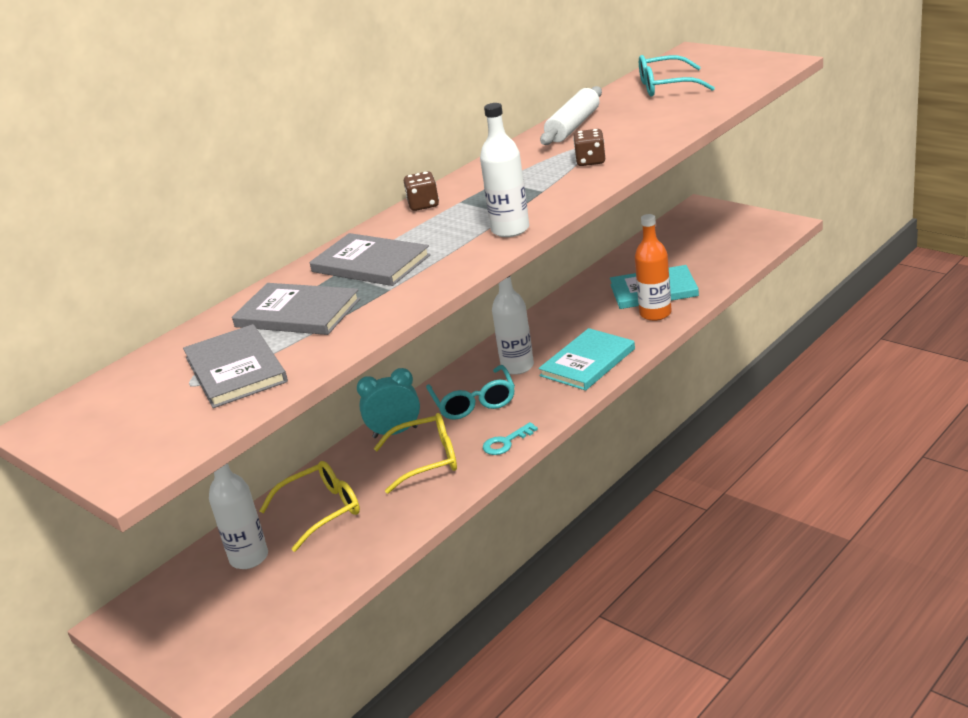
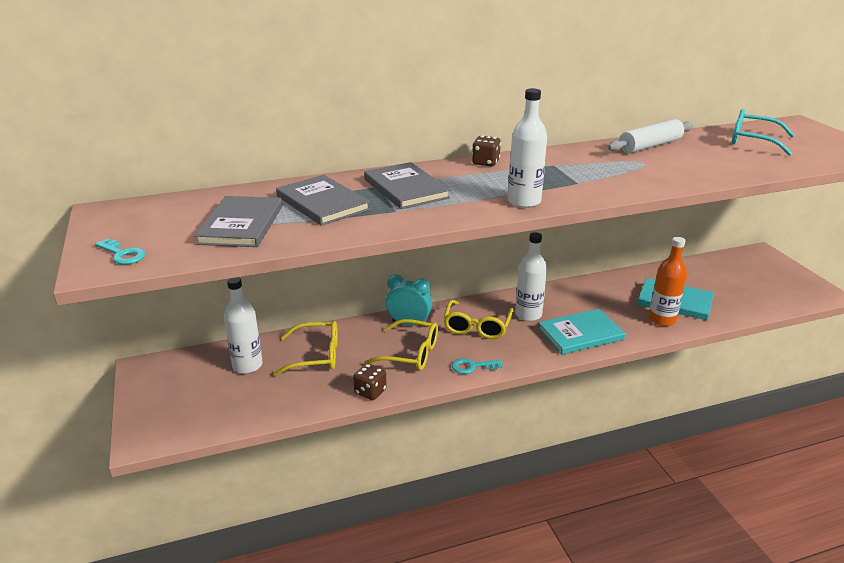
camera: 25 degrees right, 0 degrees up
turquoise glasses [426,365,515,420] -> yellow glasses [443,300,514,339]
brown dice [573,129,605,166] -> brown dice moved to [353,363,387,400]
none -> turquoise key [95,238,145,265]

